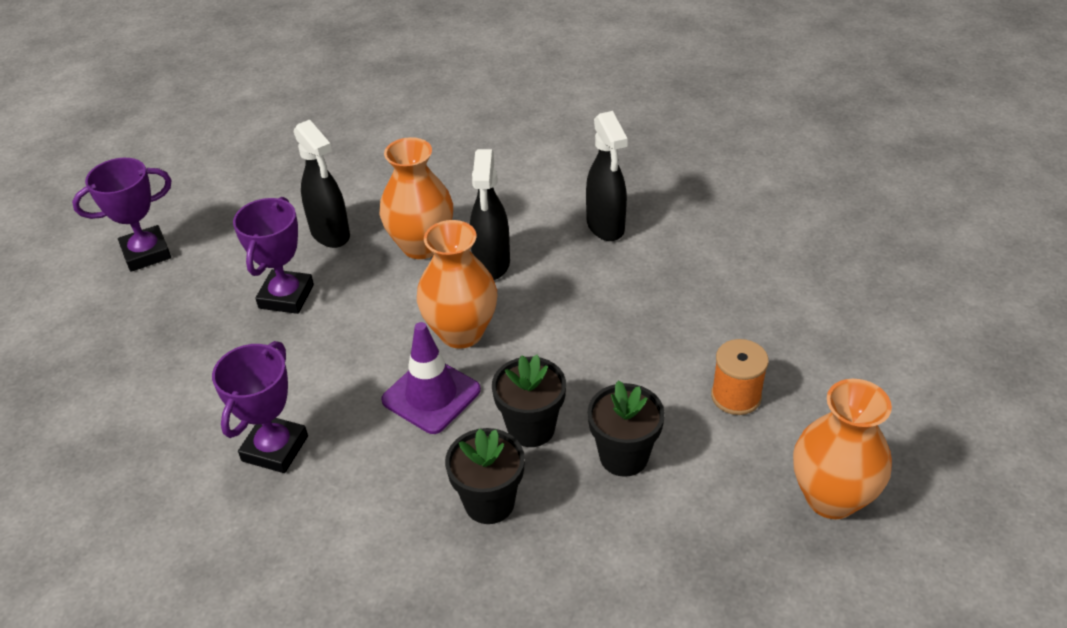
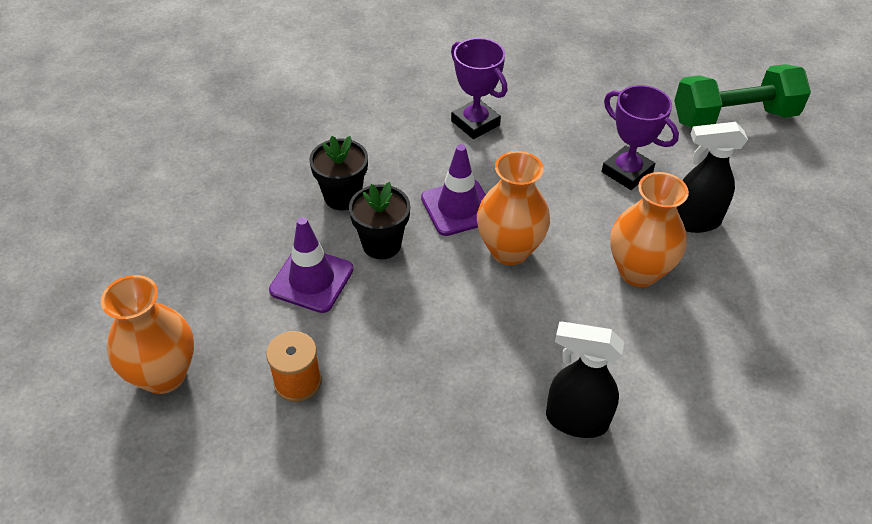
camera: 120 degrees right, 5 degrees up
purple trophy [72,158,172,272] -> green dumbbell [674,64,811,128]
black spray bottle [470,149,510,280] -> none
black flower pot [588,380,665,477] -> purple traffic cone [269,217,354,313]

